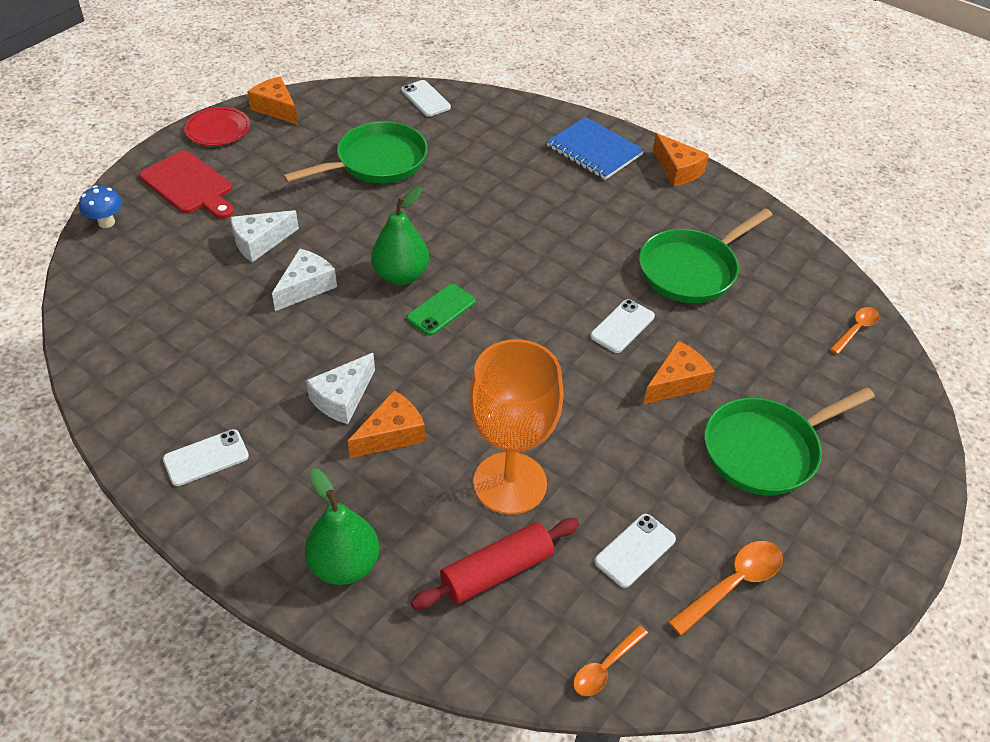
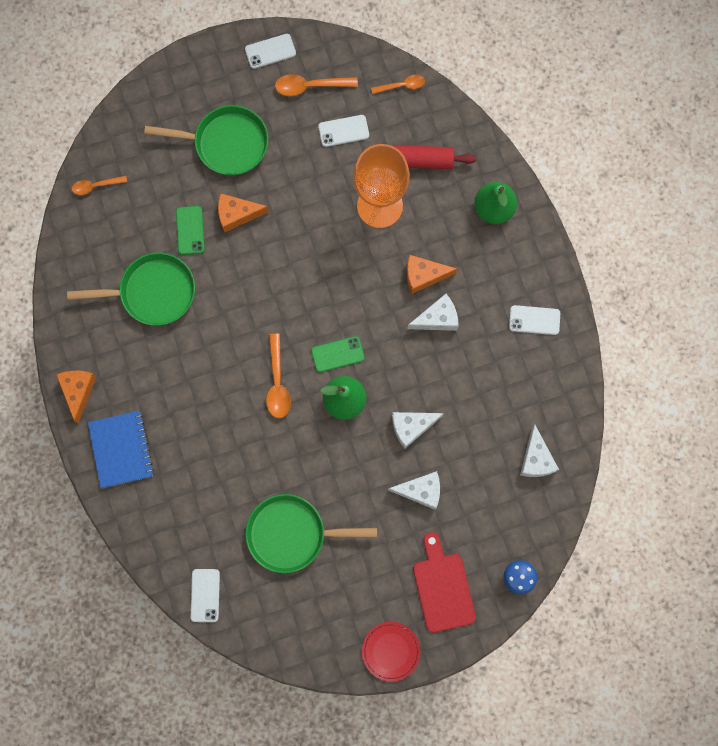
camera: 145 degrees left, 30 degrees up
orange cheese [247,77,298,125] -> none
white phone [590,299,655,353] -> white phone moved to [245,34,296,69]
none -> green phone [176,206,205,255]
none -> orange spoon [266,334,291,418]
none -> white cheese [520,424,559,477]

